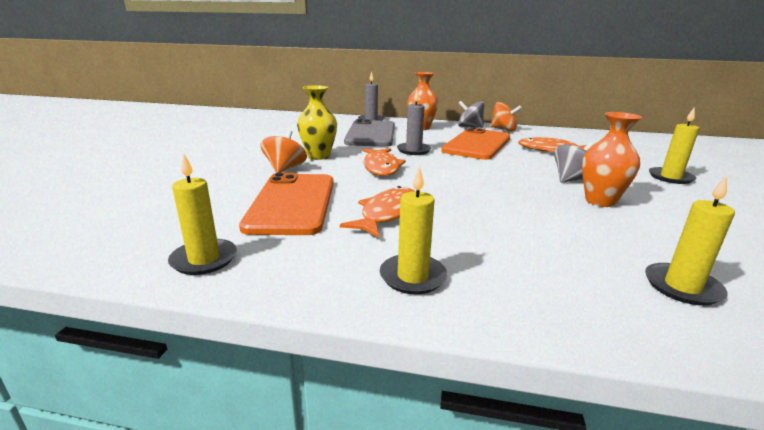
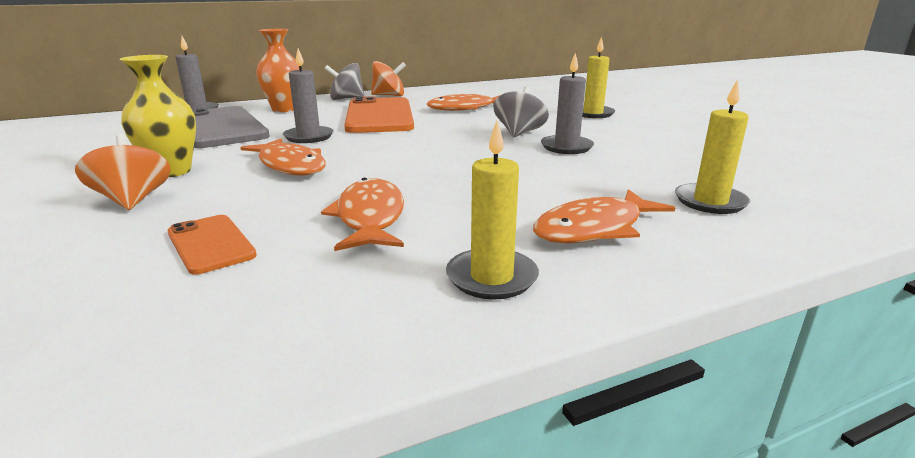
camera: 35 degrees left, 0 degrees up
yellow candle [168,153,237,275] -> none
orange phone [239,173,334,235] -> orange phone [168,215,257,275], size x0.51
orange vase [582,112,642,207] -> grey candle [541,53,594,154]
none -> orange fish [533,189,675,243]

